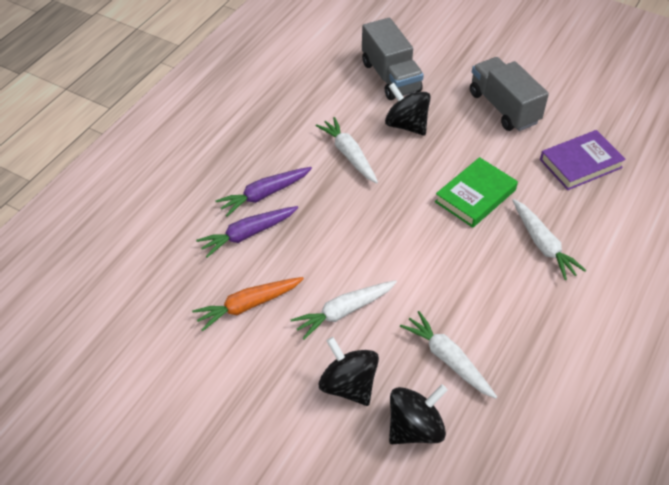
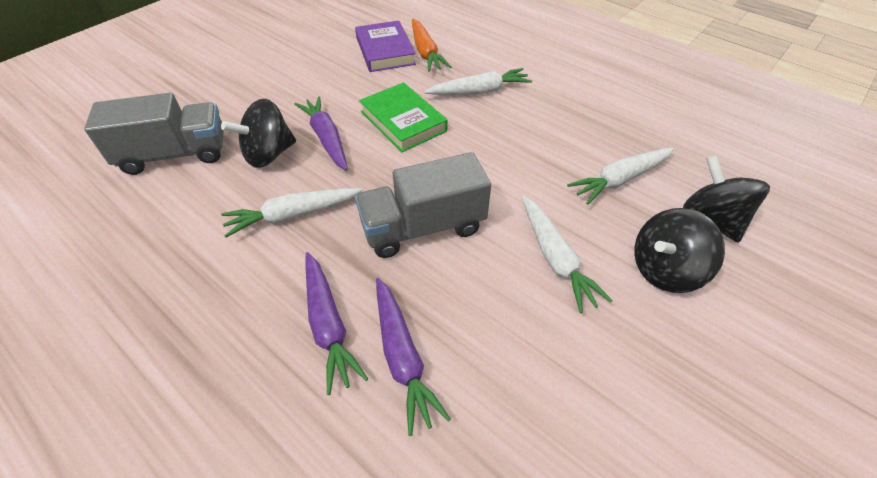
camera: 80 degrees left, 0 degrees up
orange carrot [192,277,304,331] -> orange carrot moved to [412,19,451,72]
grey truck [470,57,549,131] -> grey truck moved to [355,152,491,258]
none -> purple carrot [295,96,348,170]

